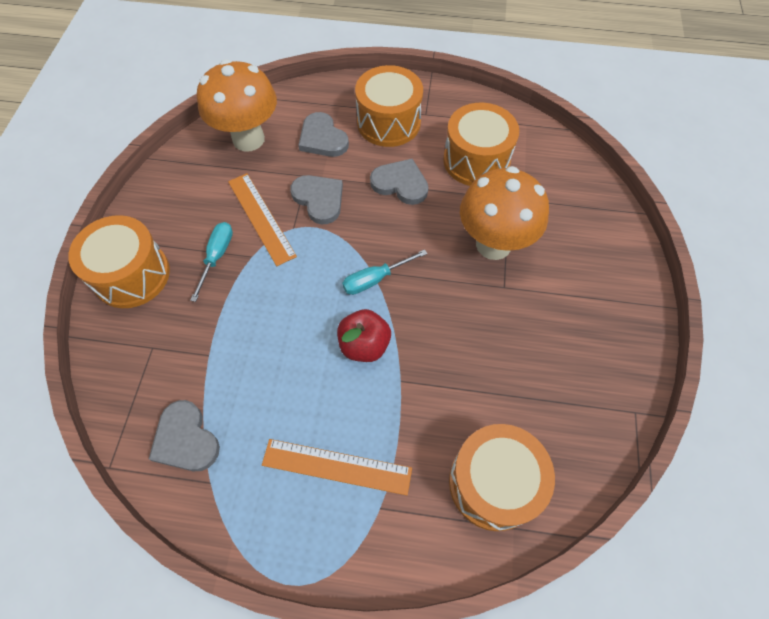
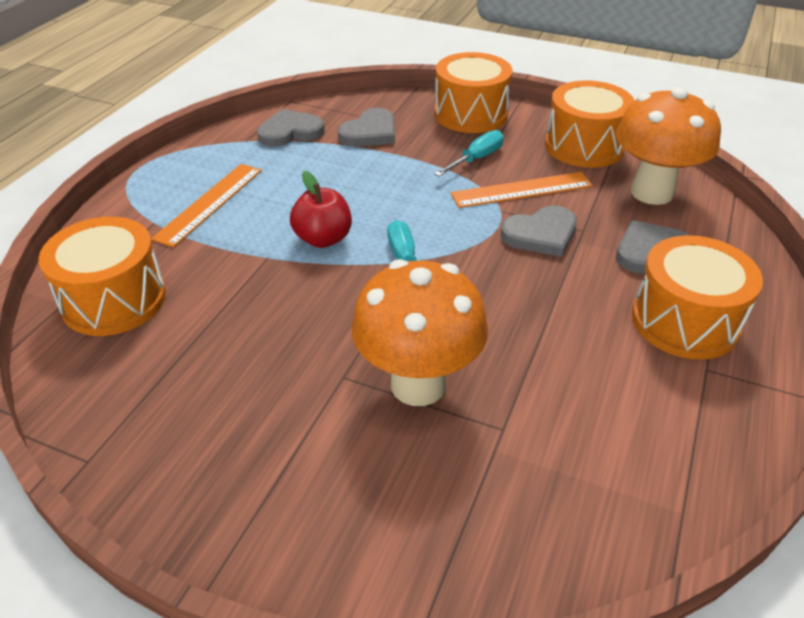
camera: 105 degrees right, 20 degrees down
turquoise screwdriver [190,222,233,302] -> turquoise screwdriver turned 75 degrees counterclockwise [434,130,504,177]
grey heart [370,159,428,205] -> grey heart moved to [338,108,395,147]
orange drum [443,103,519,186] -> orange drum moved to [545,80,635,168]

